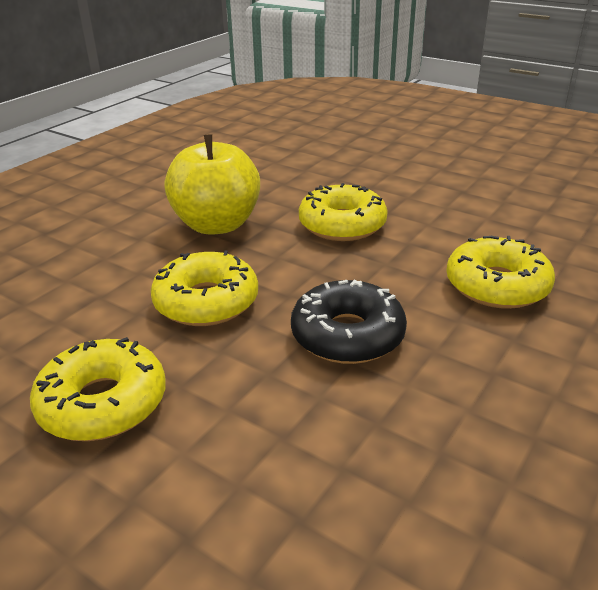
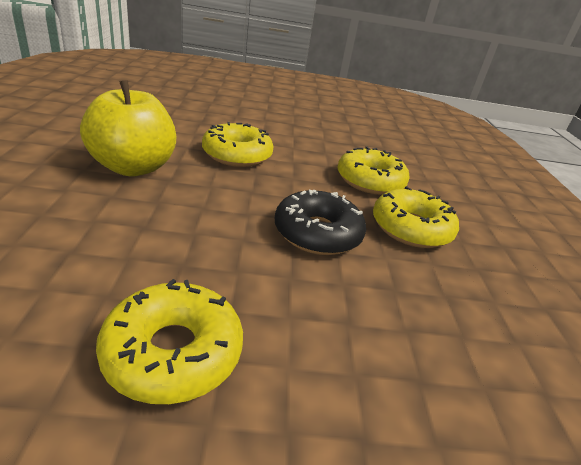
camera: 40 degrees left, 0 degrees up
yellow donut [151,250,258,326] -> yellow donut moved to [373,186,459,248]

